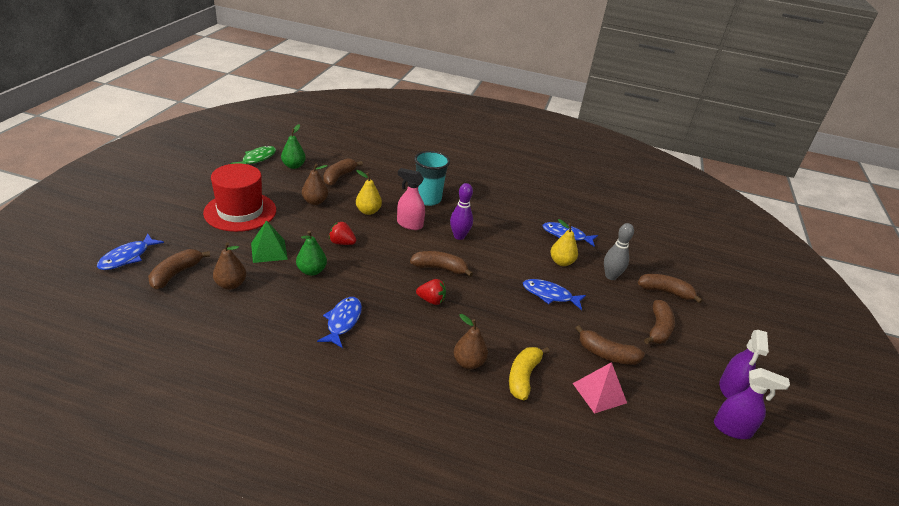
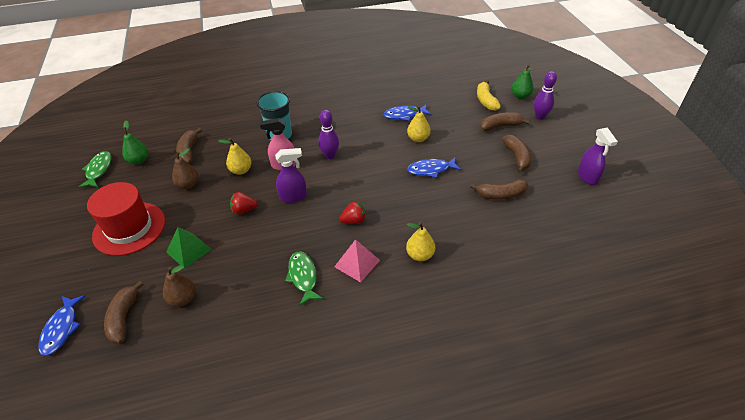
camera: 25 degrees left, 10 degrees up
green pear [296,231,327,276] -> green pear moved to [511,65,534,99]
blue fish [317,297,362,348] -> green fish [285,252,323,306]
brown banana [410,251,473,277] -> none
brown pear [454,314,488,369] -> yellow pear [406,222,435,261]
yellow banana [509,347,550,400] -> yellow banana moved to [477,80,501,111]
pink pyramid [573,362,627,414] -> pink pyramid moved to [334,239,380,282]
grey bowling pin [604,223,634,280] -> none
purple spray bottle [714,368,790,439] -> purple spray bottle moved to [275,148,307,203]
none -> purple bowling pin [534,71,557,120]

